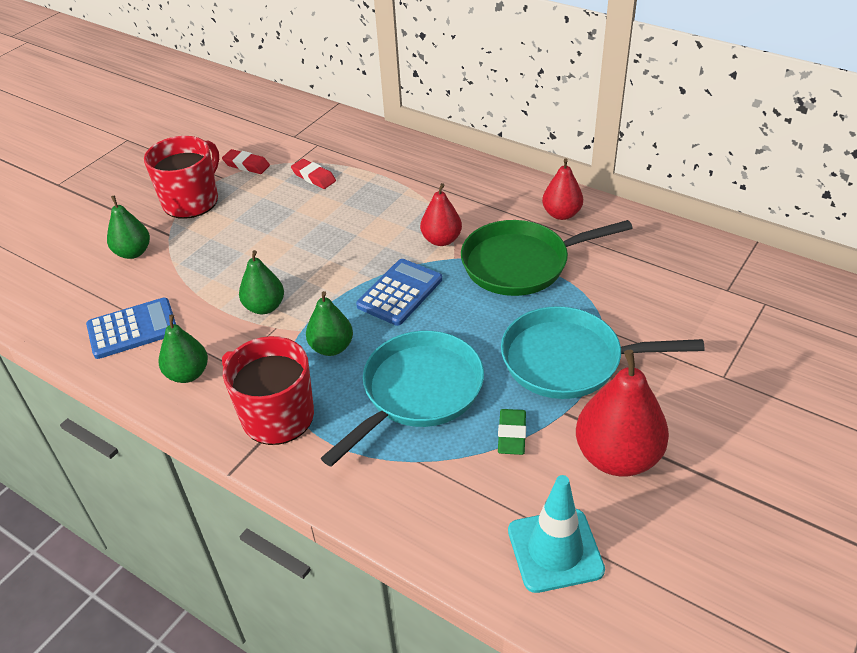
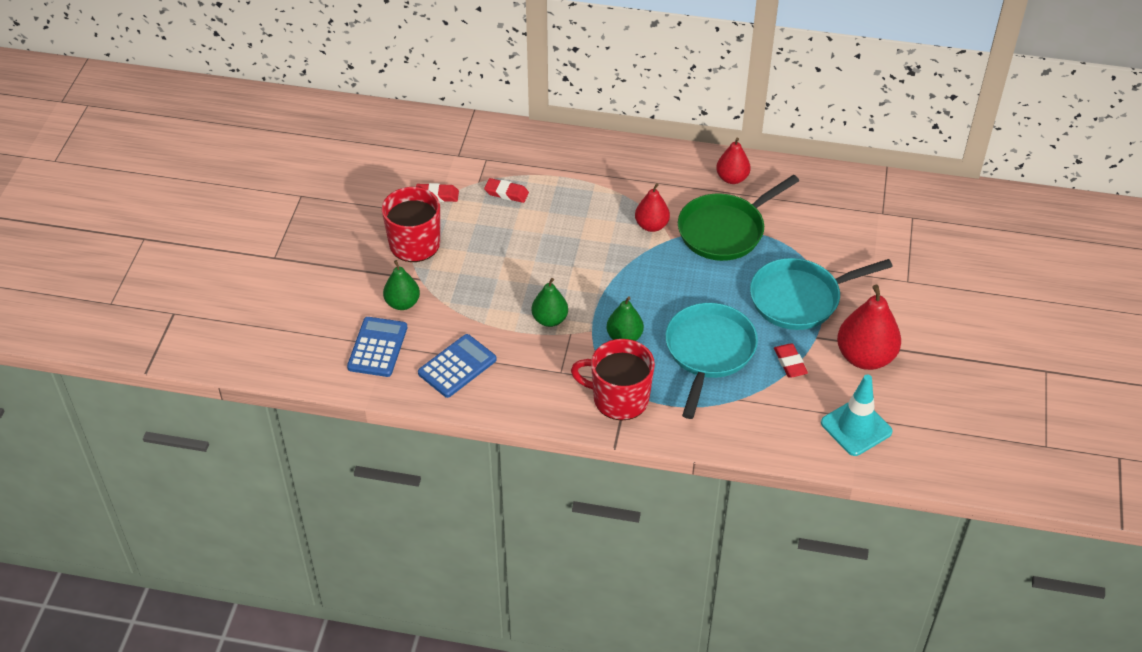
camera: 25 degrees left, 5 degrees up
green pear [158,315,208,383] -> none
blue calculator [356,259,442,326] -> blue calculator moved to [347,317,407,377]
green eraser [498,409,526,455] -> red eraser [774,343,808,378]

